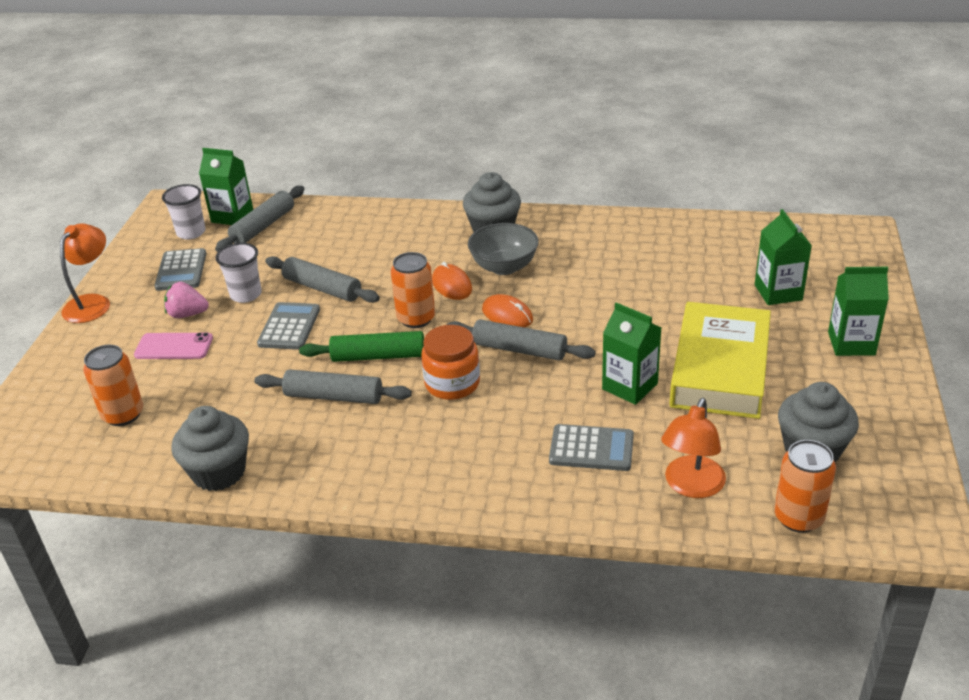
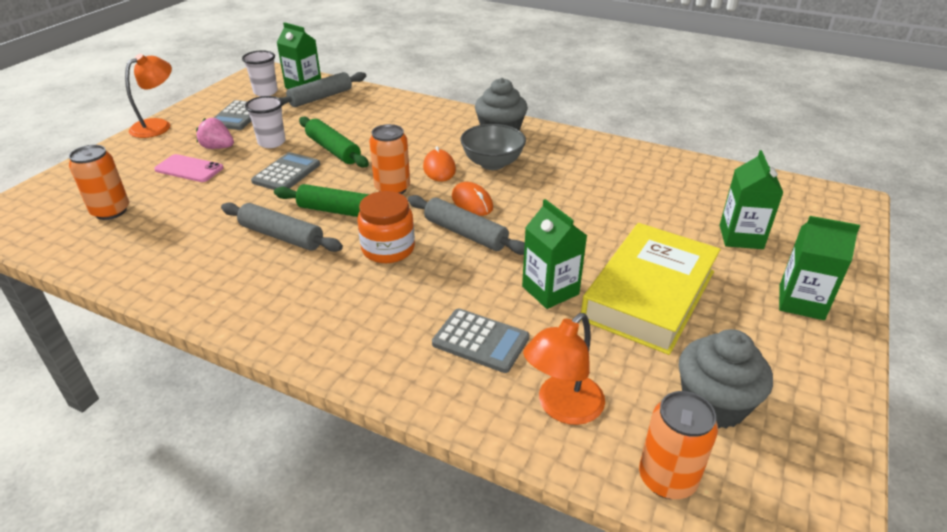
camera: 15 degrees right, 0 degrees up
grey cupcake [171,406,249,491] -> none
grey rolling pin [265,256,380,303] -> green rolling pin [299,117,369,168]

